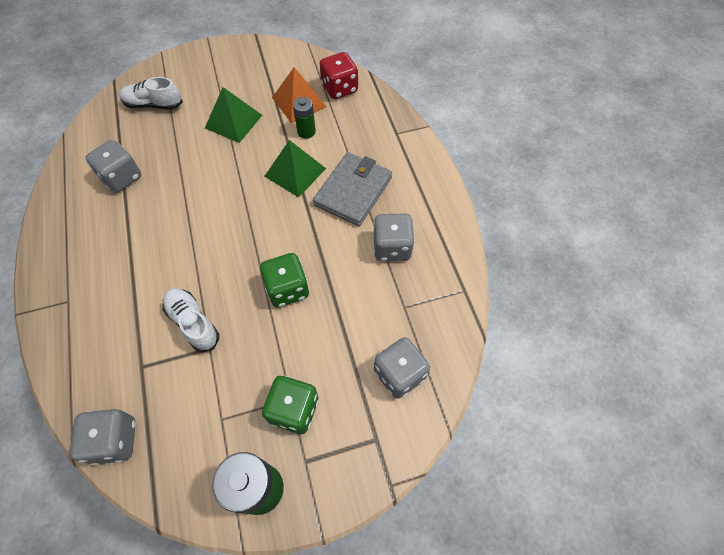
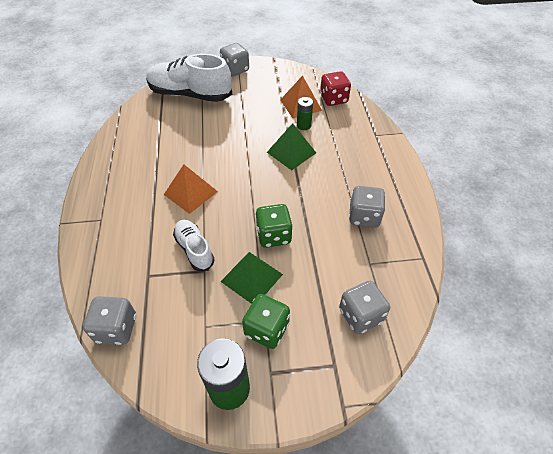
camera: 10 degrees right, 10 degrees down
grey dice [85,140,141,193] -> grey dice moved to [220,43,249,76]
white shoe [119,77,183,110] -> white shoe [146,53,232,102], size x1.87
green pyramid [205,87,262,143] -> green pyramid moved to [220,252,283,304]
grey wallet [313,152,392,226] -> none
none -> orange pyramid [164,164,218,214]

